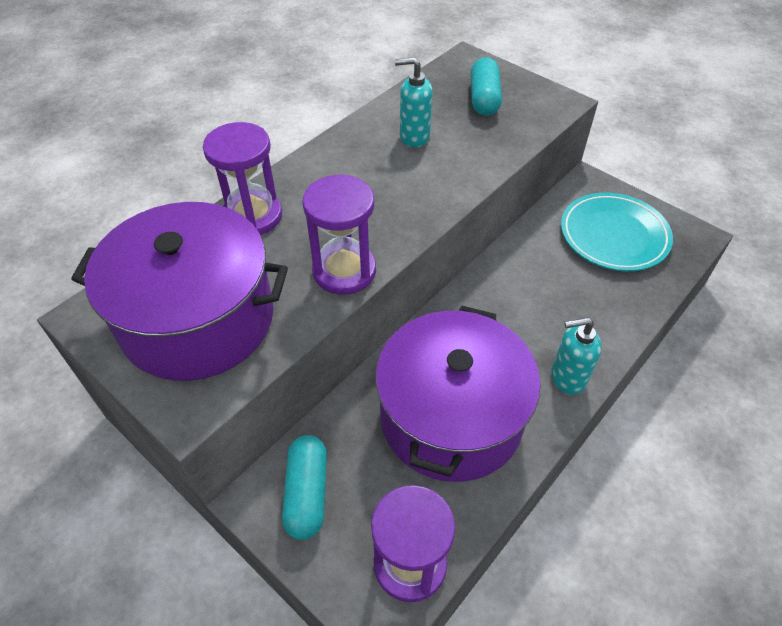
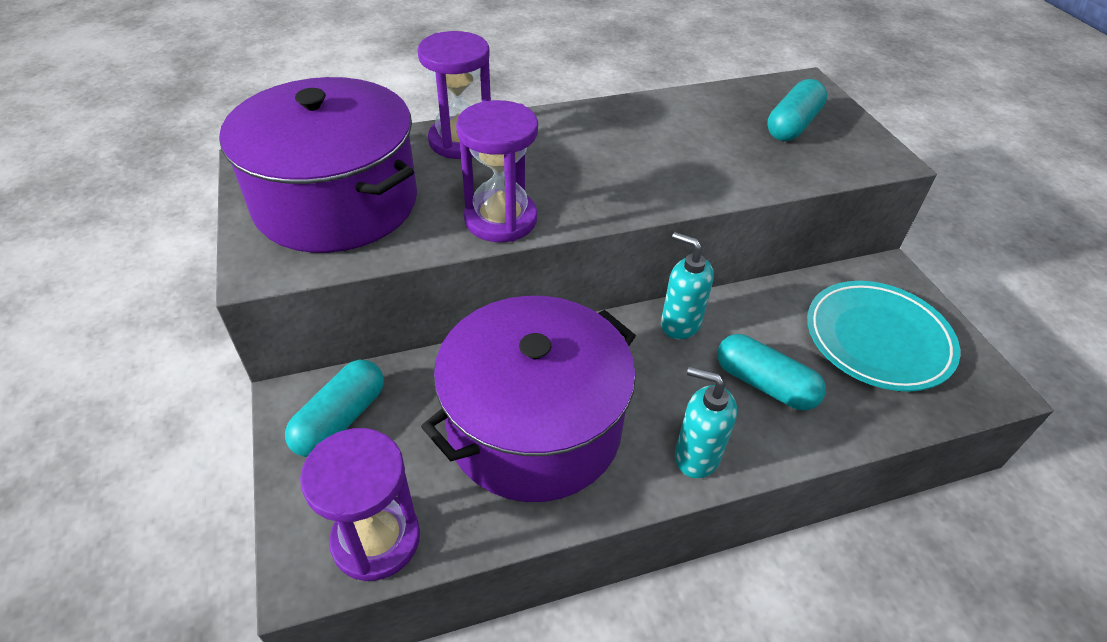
camera: 30 degrees right, 5 degrees down
turquoise soap dispenser [395,57,433,148] -> turquoise soap dispenser moved to [661,232,714,339]
none -> turquoise capsule [717,334,826,411]

